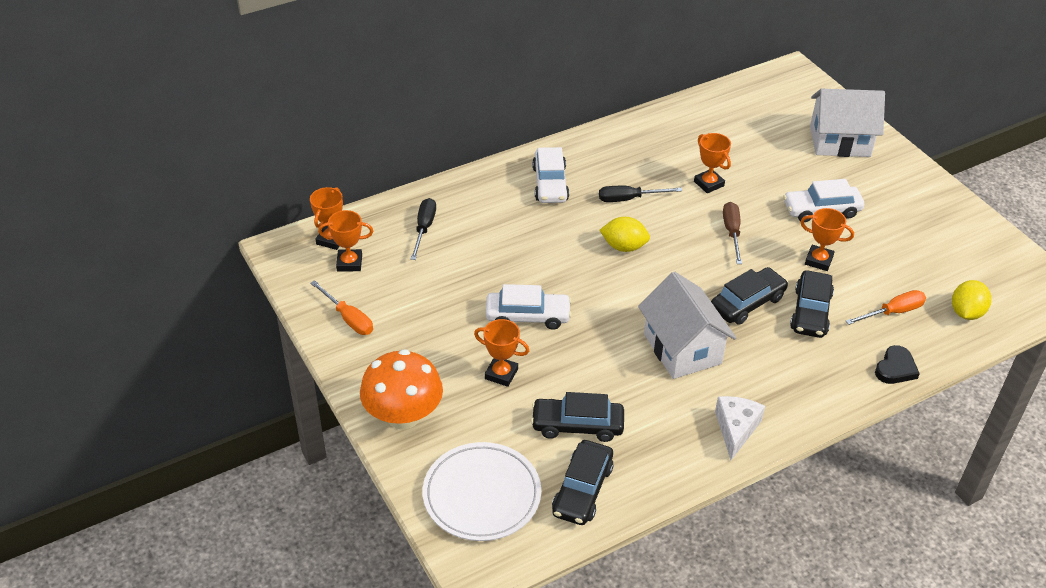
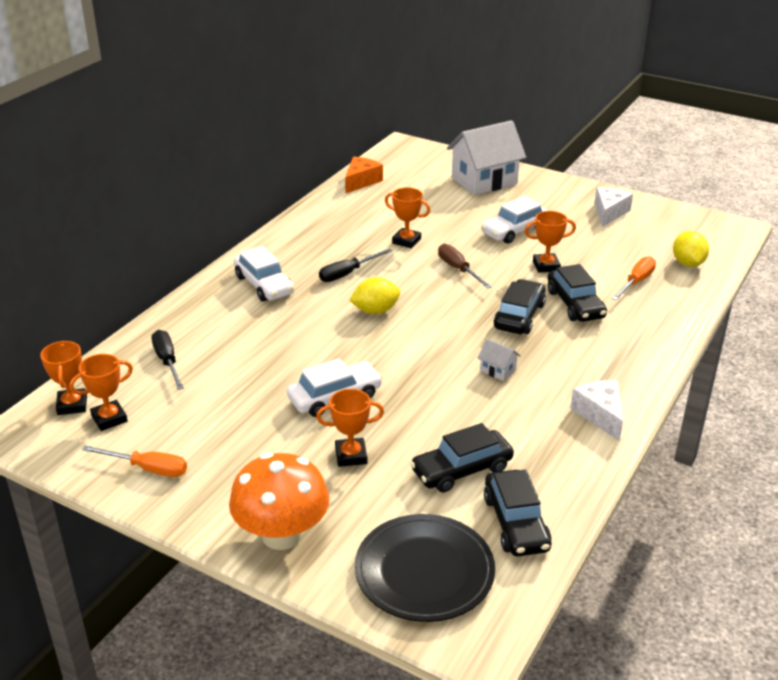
camera: 30 degrees left, 10 degrees down
white plate [423,442,541,541] -> black plate [355,514,495,622]
white house [638,272,736,379] -> white house [477,339,521,381], size x0.41
black heart [875,345,920,384] -> none
none -> orange cheese [345,157,383,194]
none -> white cheese [594,187,633,227]

